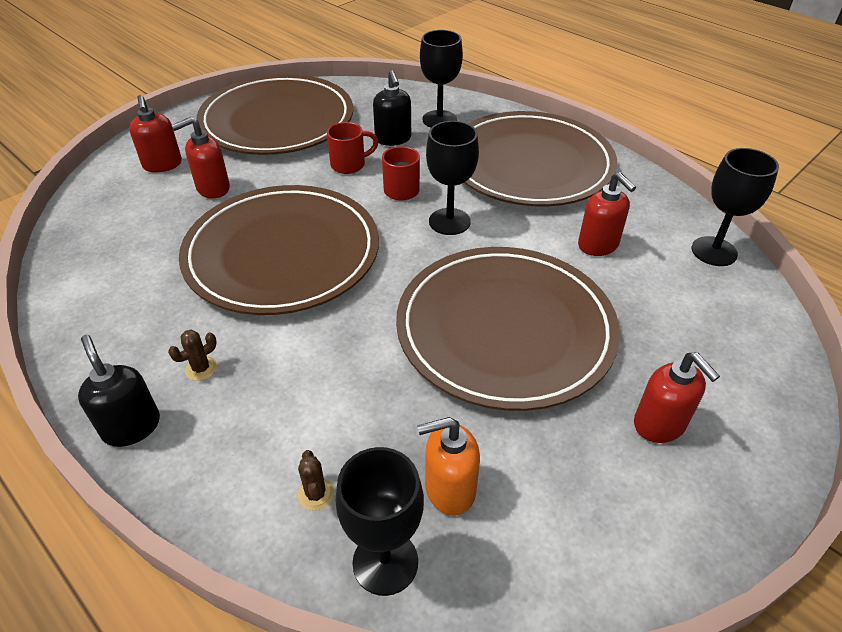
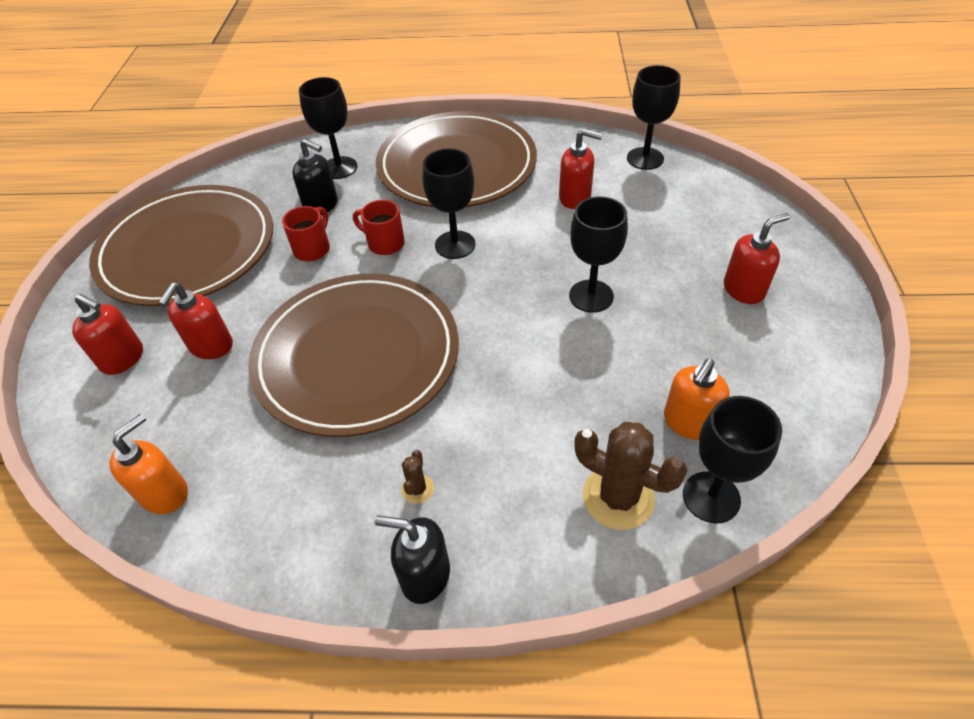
camera: 40 degrees left, 5 degrees up
brown cactus [297,450,334,511] -> brown cactus [574,422,687,530], size x2.12
brown plate [396,247,620,411] -> black goblet [569,196,628,313]
red soap dispenser [634,352,720,443] -> red soap dispenser turned 45 degrees counterclockwise [724,213,790,304]
none -> orange soap dispenser [109,414,188,514]

